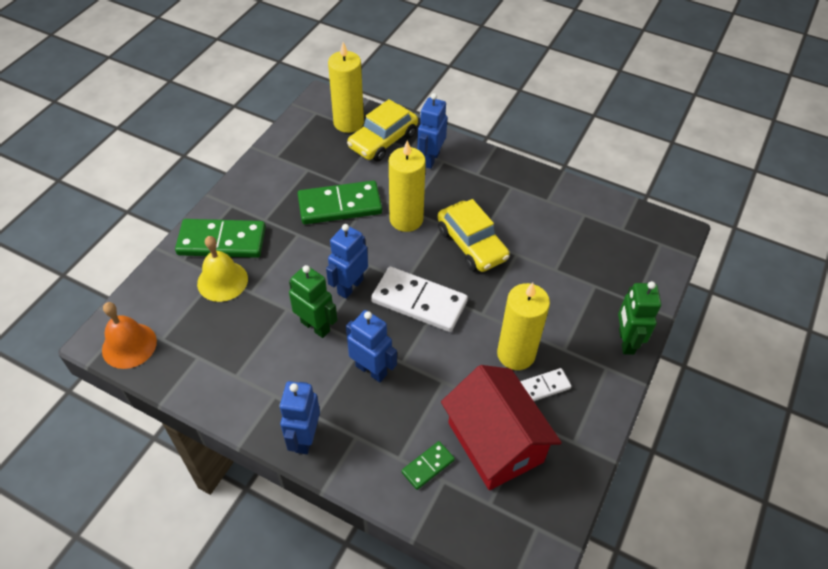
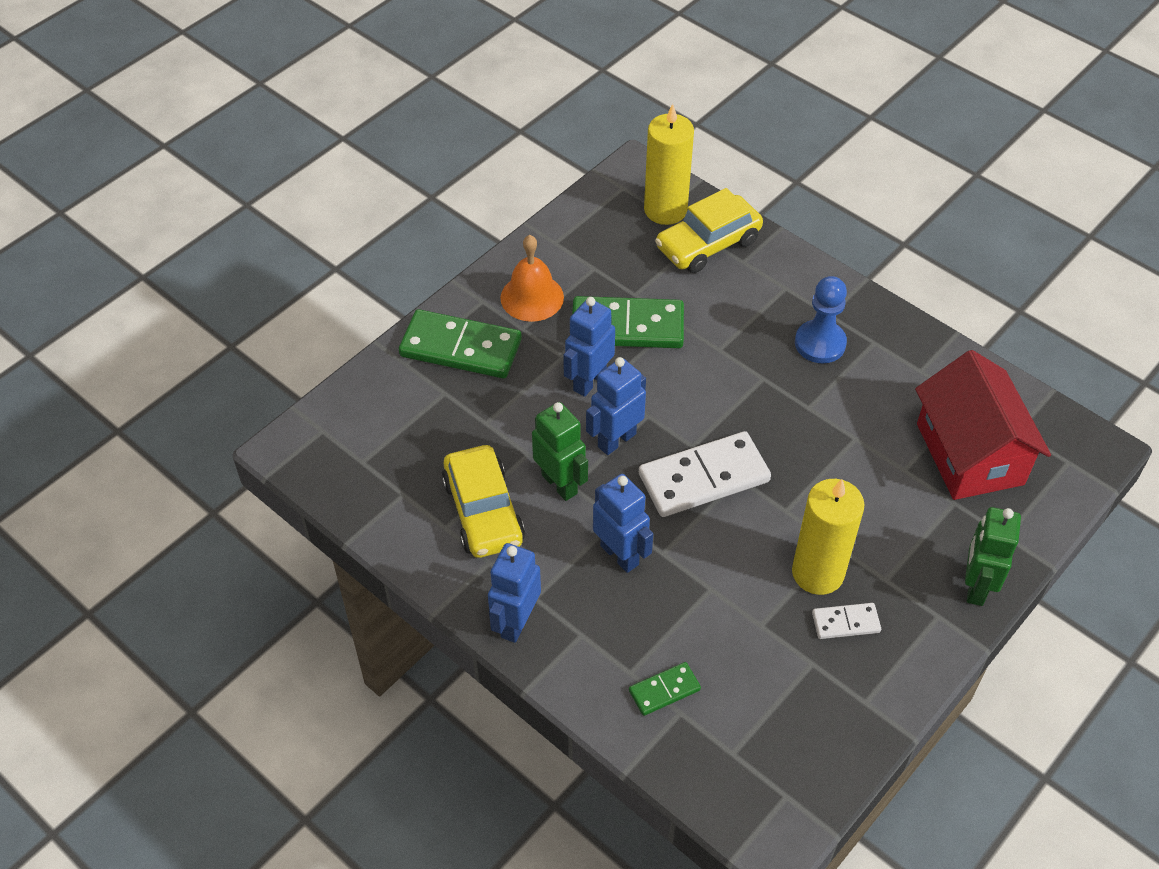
camera: 15 degrees right, 0 degrees up
orange bell [102,302,157,369] -> orange bell moved to [500,235,564,322]
yellow bell [197,236,248,302] -> none
white domino [371,267,468,332] -> white domino turned 60 degrees counterclockwise [639,431,771,517]
yellow candle [389,141,426,232] -> none
blue robot [417,93,447,169] -> blue robot moved to [563,297,615,397]
yellow car [437,199,510,272] -> yellow car moved to [442,445,525,558]
red house [441,365,562,490] -> red house moved to [915,350,1051,500]
none -> blue pawn [795,276,847,363]

